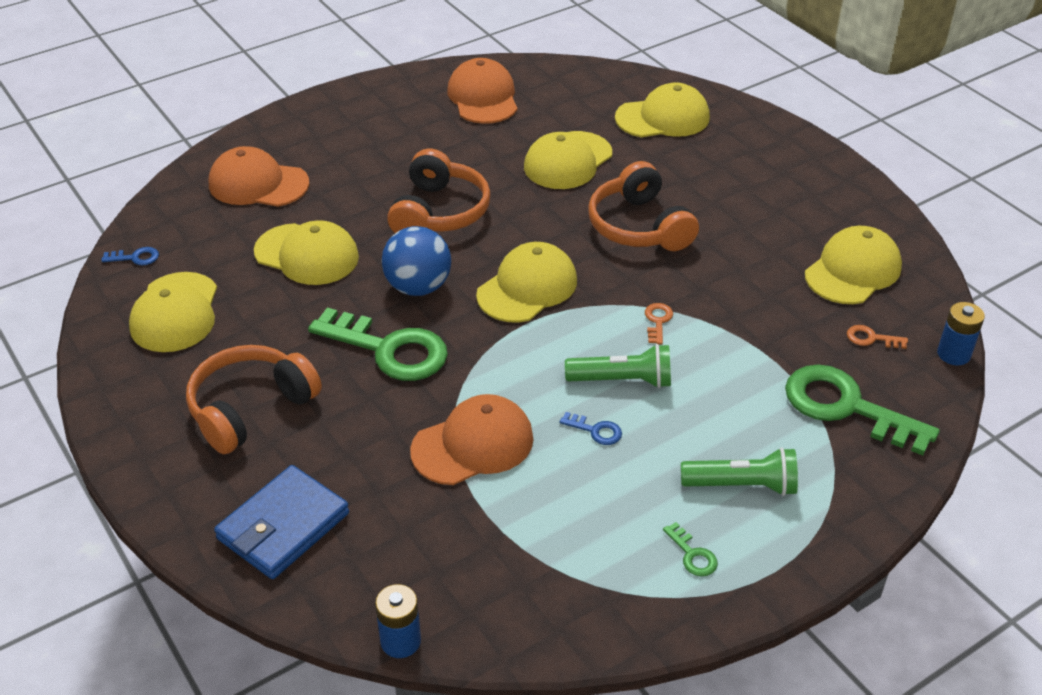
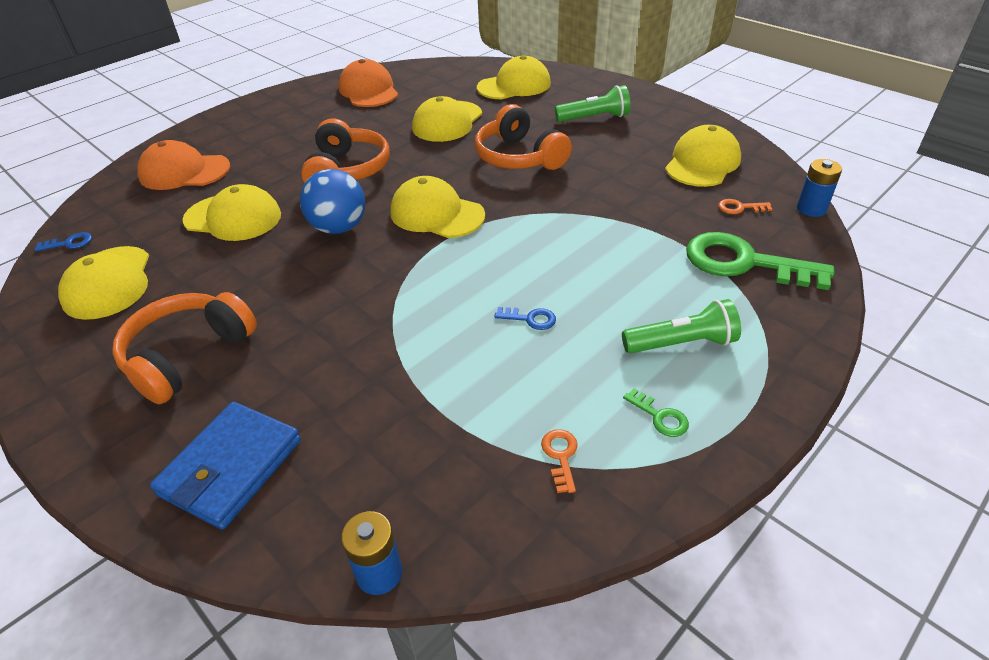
camera: 10 degrees left, 0 degrees up
green key [308,308,448,381] -> none
orange cap [410,394,534,485] -> none
yellow cap [476,242,577,323] -> yellow cap turned 90 degrees counterclockwise [390,176,485,238]
green flashlight [565,344,671,388] -> green flashlight moved to [555,85,631,122]
orange key [645,303,673,345] -> orange key moved to [541,429,578,493]

